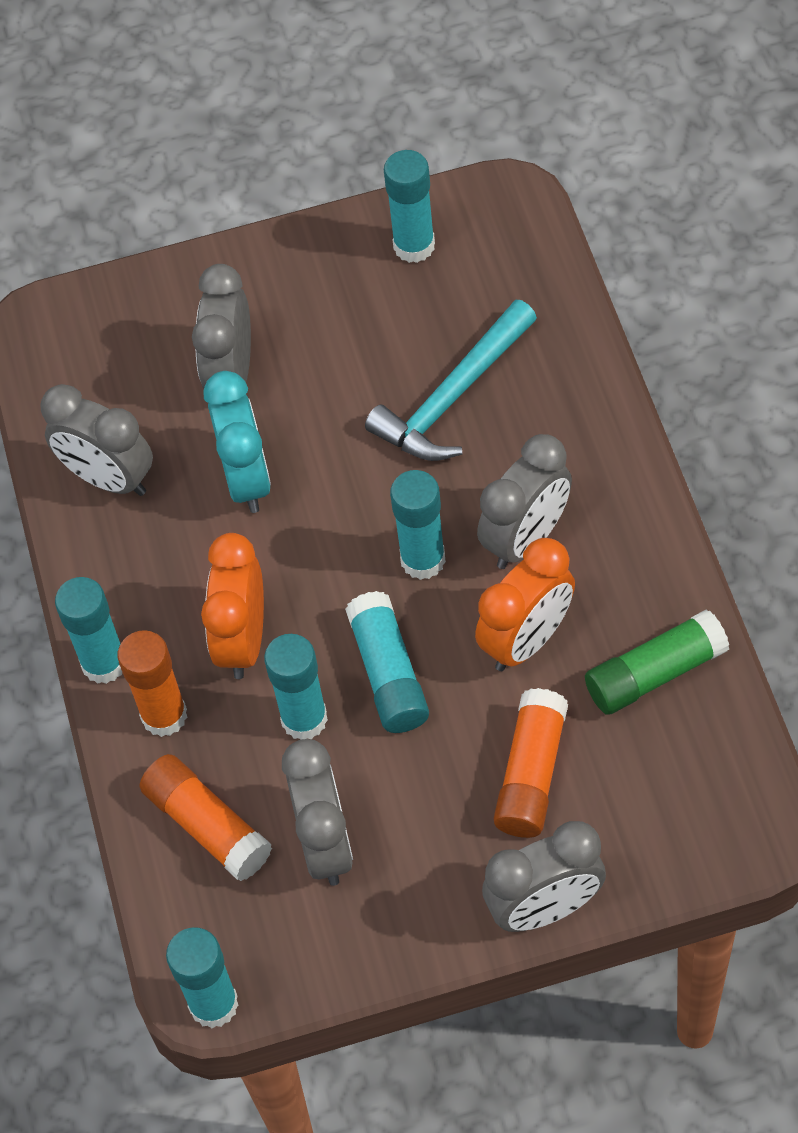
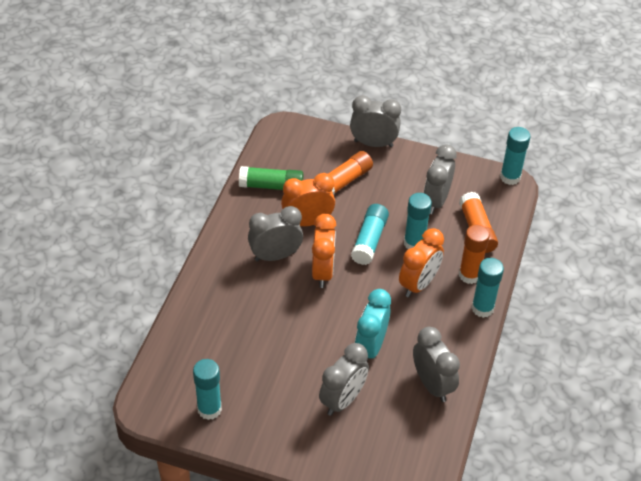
camera: 155 degrees left, 10 degrees down
turquoise hammer [365,300,537,461] -> none
turquoise glue stick [390,470,446,580] -> orange clock [312,213,337,288]

